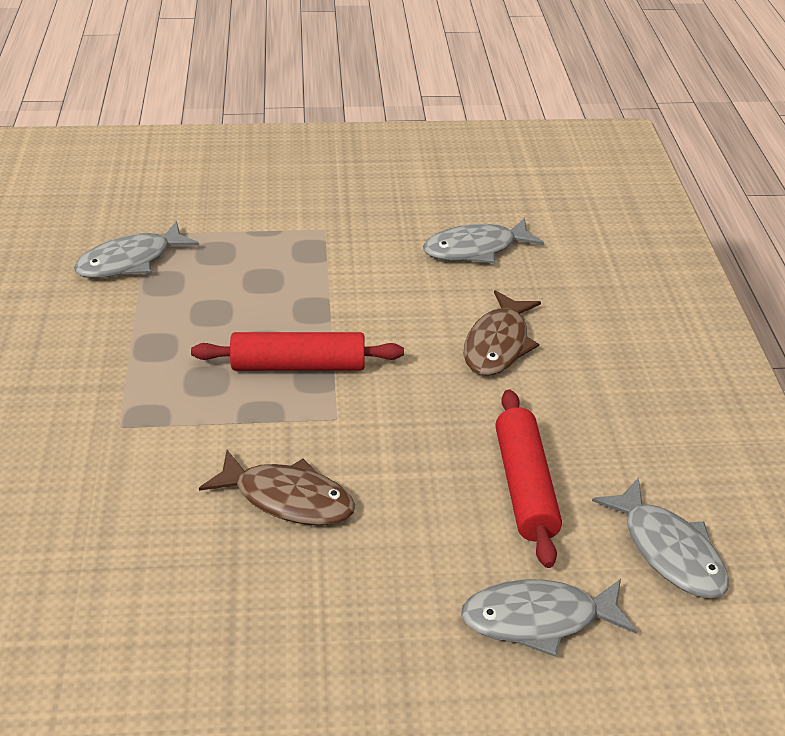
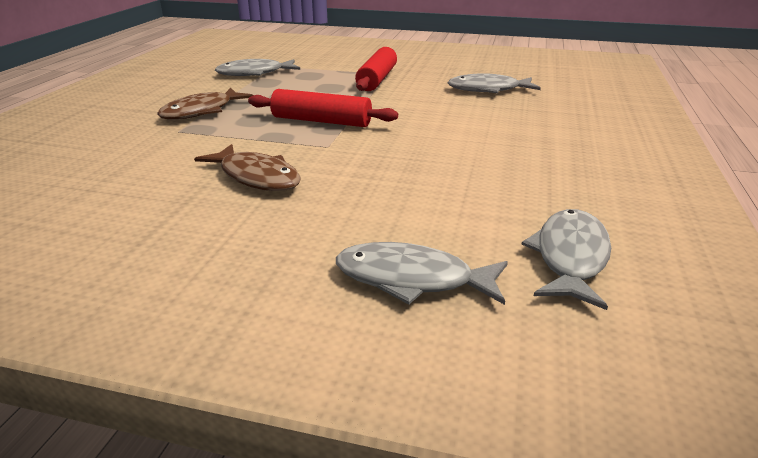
camera: 20 degrees right, 10 degrees down
brown fish [464,290,541,376] -> brown fish moved to [157,88,253,120]
red rolling pin [495,389,562,568] -> red rolling pin moved to [355,47,397,91]
grey fish [592,478,729,599] -> grey fish turned 150 degrees counterclockwise [522,209,611,310]

